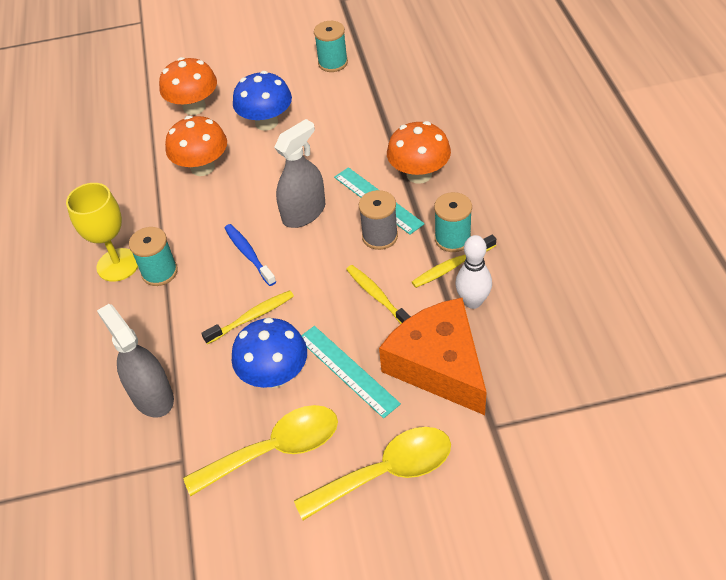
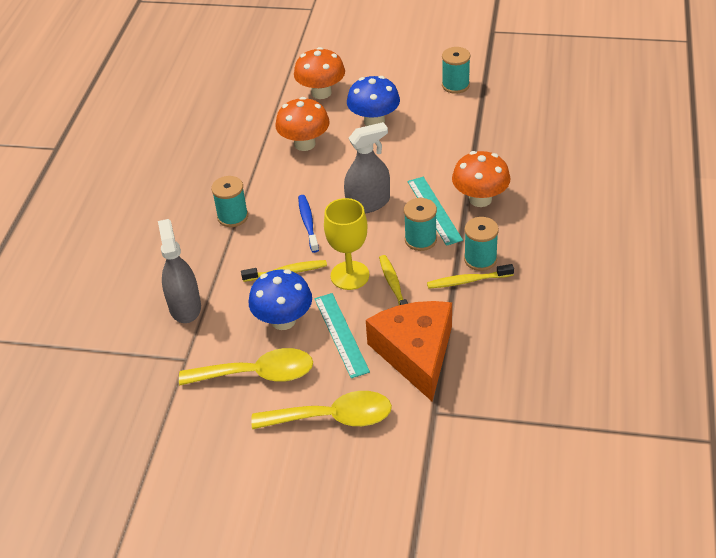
camera: 20 degrees right, 5 degrees down
yellow goblet [66,183,138,282] -> yellow goblet moved to [324,198,369,290]
grey spool [359,190,398,250] -> turquoise spool [404,198,437,251]
white bowling pin [455,235,492,309] -> none

